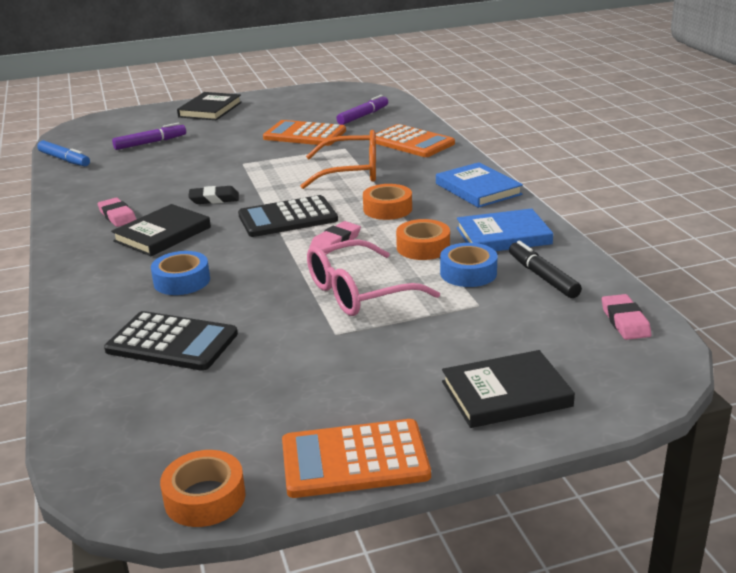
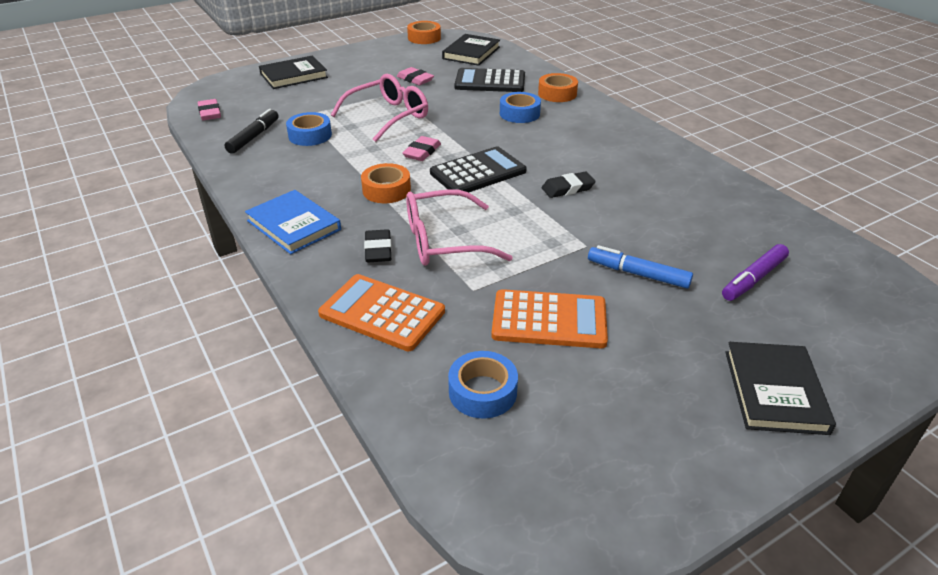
camera: 165 degrees right, 10 degrees up
blue marker [37,140,90,166] -> blue marker moved to [588,245,693,288]
pink eraser [97,198,136,227] -> pink eraser moved to [397,67,434,85]
black book [111,204,211,256] -> black book moved to [442,34,500,66]
orange calculator [282,419,431,498] -> none
orange glasses [301,130,376,189] -> pink glasses [406,189,513,266]
purple marker [336,95,388,125] -> blue tape [448,351,518,419]
orange tape [396,219,450,260] -> orange tape moved to [538,73,578,102]
blue book [457,209,553,251] -> none
black marker [509,241,582,298] -> black marker turned 120 degrees counterclockwise [225,109,279,154]
none -> black eraser [364,229,392,262]

